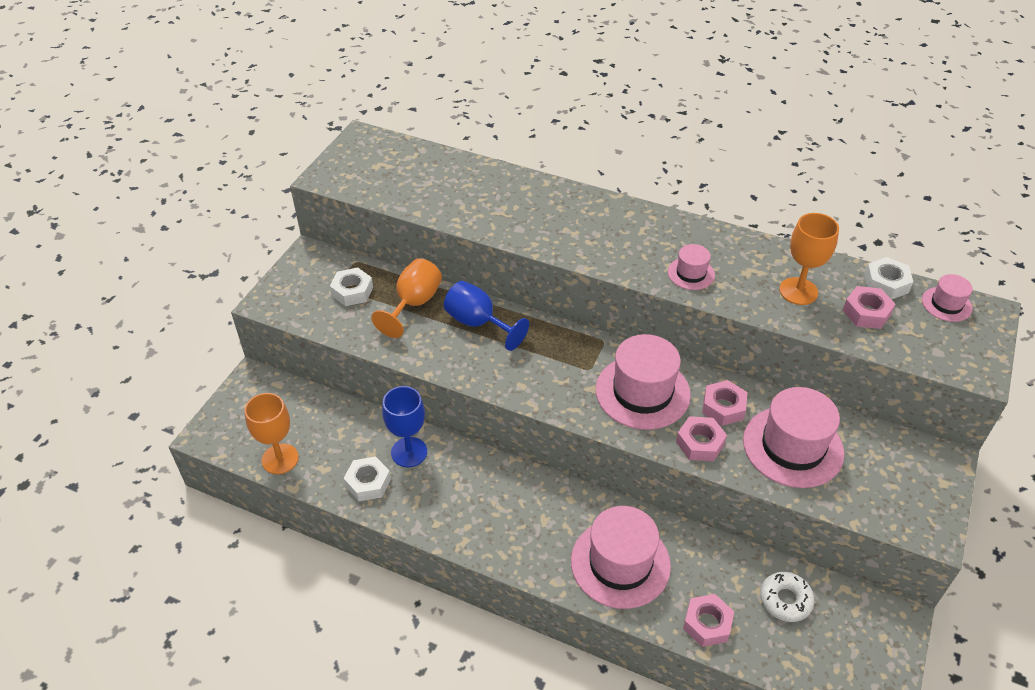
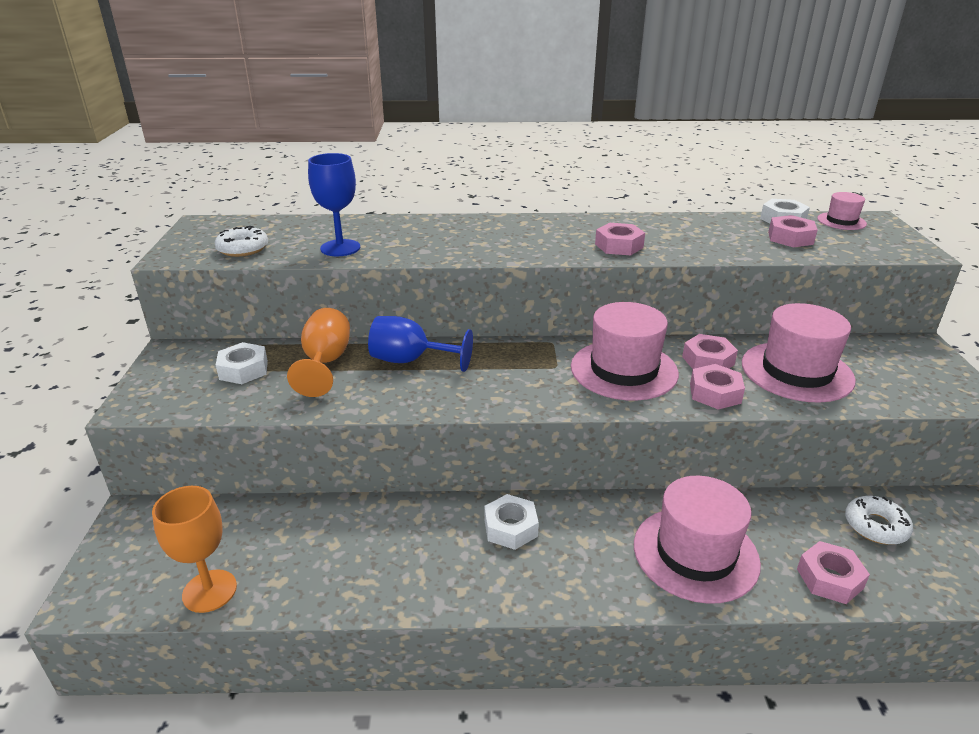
camera: 25 degrees left, 15 degrees down
white nut [343,457,391,501] -> white nut moved to [484,494,539,550]
blue goblet [382,386,427,467] -> blue goblet moved to [308,153,360,256]
pink hat [668,244,715,290] -> pink nut [595,223,645,255]
orange goblet [779,213,839,305] -> none
none -> white donut [215,226,268,257]

